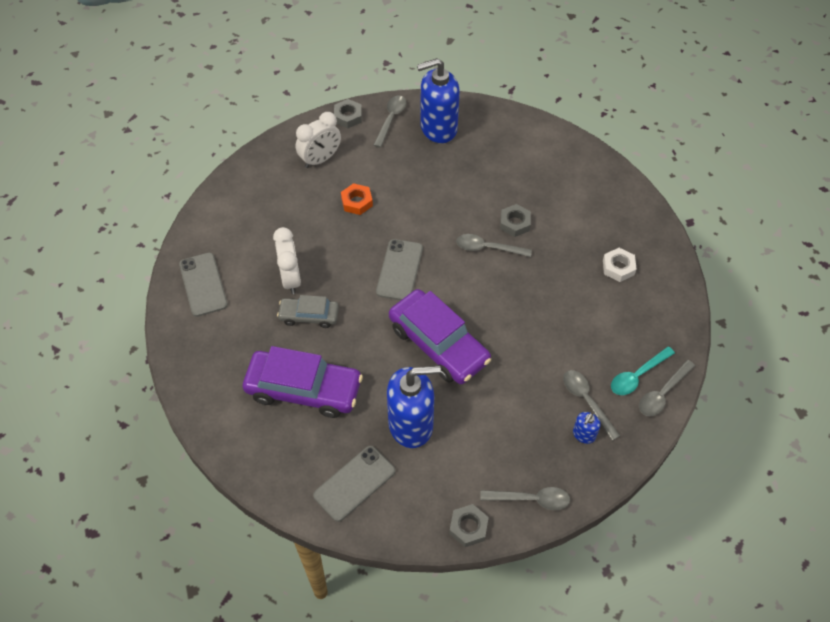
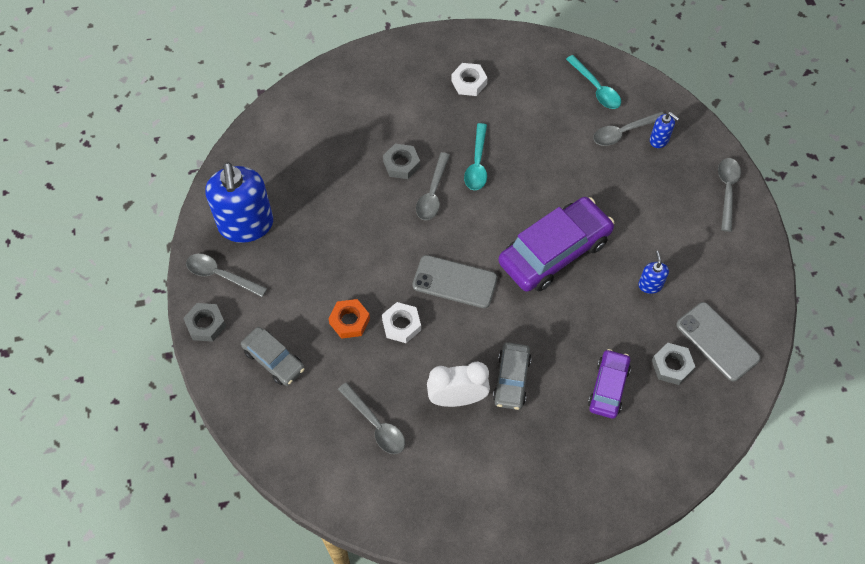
camera: 85 degrees left, 5 degrees up
grey phone [179,252,228,317] -> none
purple car [243,346,363,418] -> purple car [588,349,631,419], size x0.55
white clock [296,112,341,168] -> grey car [241,327,305,386]
blue soap dispenser [387,365,441,448] -> blue soap dispenser [638,251,669,294], size x0.43
grey nut [449,504,489,547] -> grey nut moved to [652,343,695,385]
grey spoon [639,360,695,416] -> grey spoon moved to [338,382,405,454]
none -> white nut [382,302,421,343]
none -> turquoise spoon [464,123,487,190]

